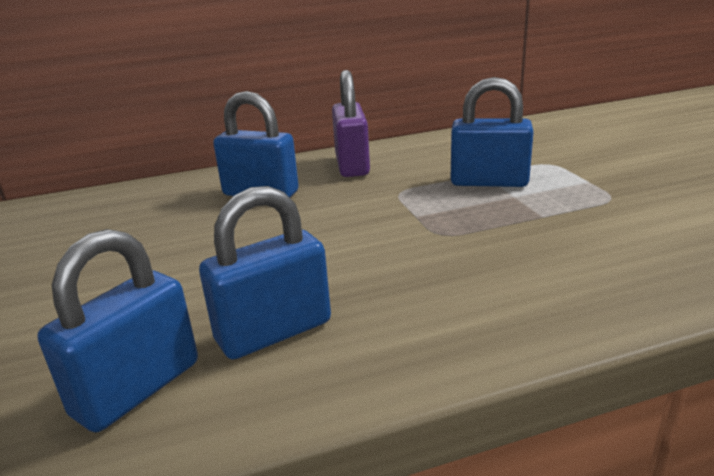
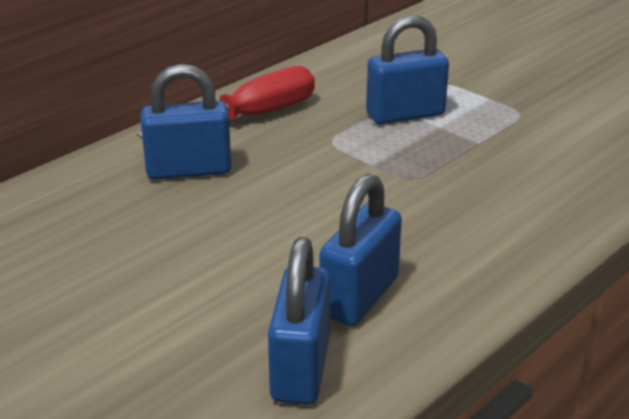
camera: 30 degrees left, 5 degrees up
purple padlock [332,70,370,177] -> red screwdriver [137,66,315,138]

